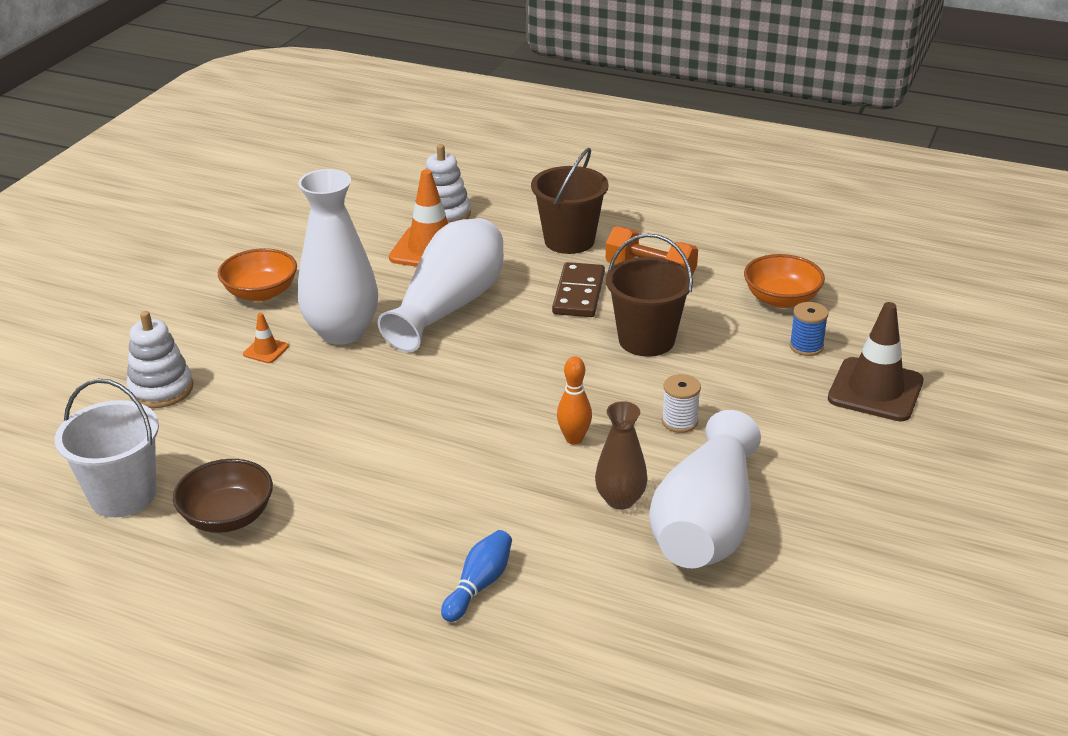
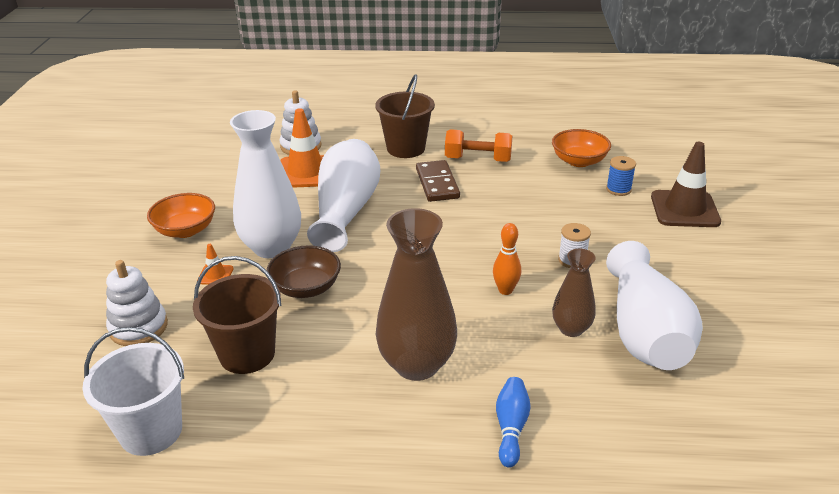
camera: 20 degrees left, 0 degrees up
brown bowl [173,459,273,533] -> brown bowl moved to [267,245,341,298]
brown bucket [606,234,693,357] -> brown bucket moved to [193,256,281,374]
none -> brown vase [376,208,457,381]

